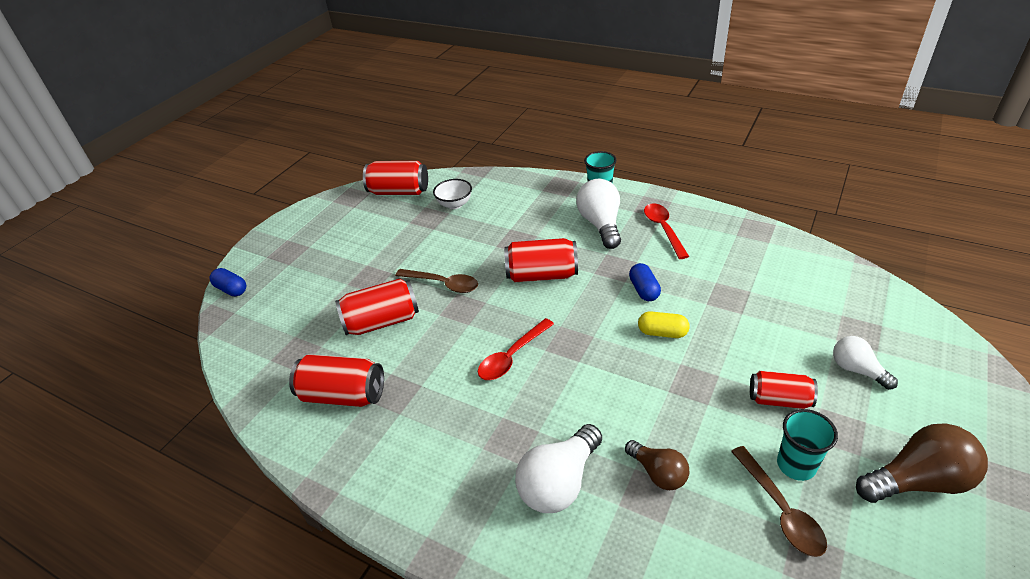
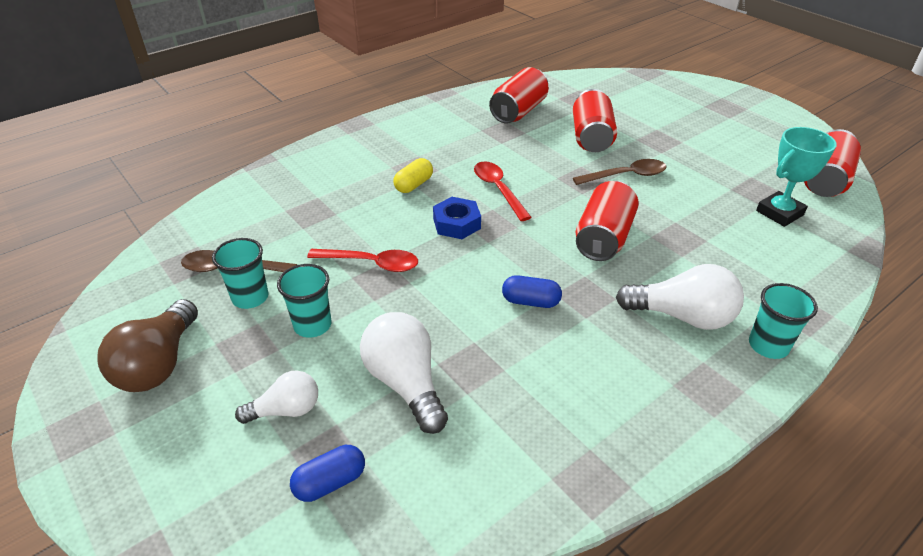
camera: 110 degrees right, 0 degrees up
blue capsule [210,268,246,296] -> blue capsule moved to [290,445,365,502]
brown spoon [395,269,478,293] -> brown spoon turned 150 degrees counterclockwise [573,159,667,185]
white bowl [433,179,472,209] -> turquoise trophy [756,127,837,227]
white light bulb [515,424,602,513] -> white light bulb moved to [360,312,448,434]
brown light bulb [625,440,689,490] -> none
yellow capsule [638,311,690,338] -> yellow capsule moved to [393,158,433,193]
red spoon [644,203,689,259] -> red spoon moved to [307,249,418,272]
red can [750,371,818,409] -> turquoise cup [277,264,332,338]
none -> blue nut [433,197,481,239]

